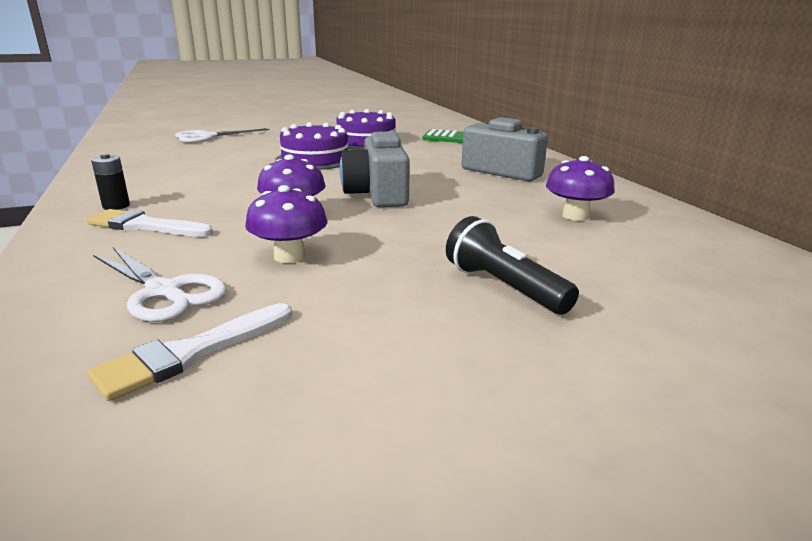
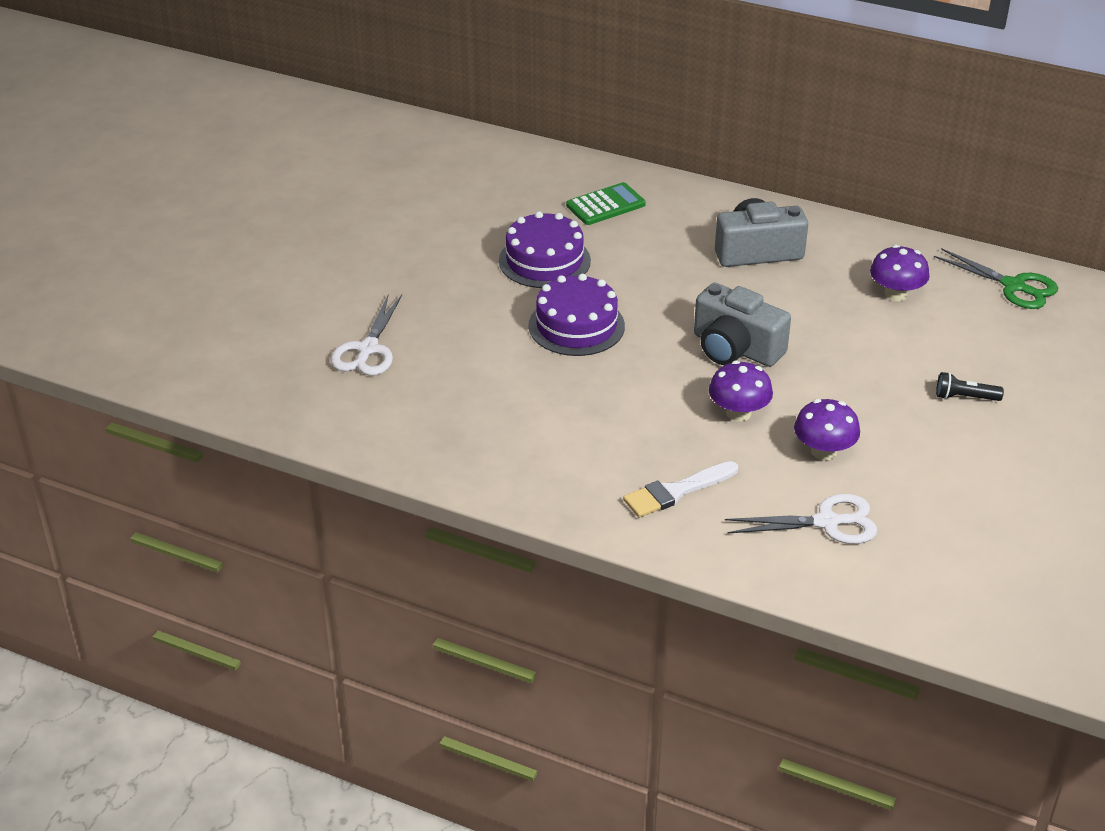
camera: 45 degrees left, 15 degrees up
white brush [87,303,292,401] -> none
black battery [91,154,130,210] -> none
black flashlight [446,216,579,315] -> black flashlight [936,372,1004,401], size x0.64
none -> green scissors [934,248,1058,309]

